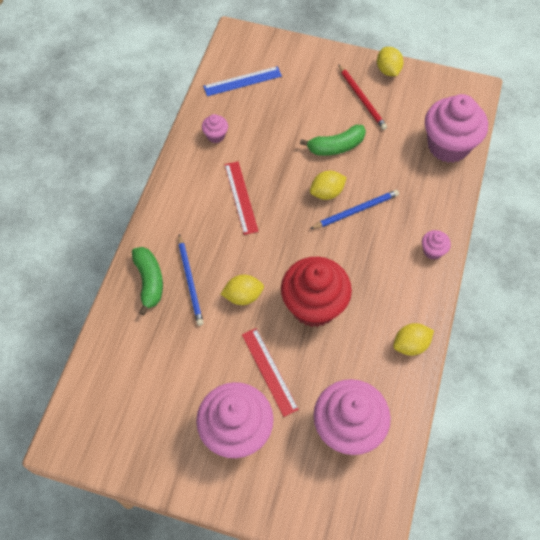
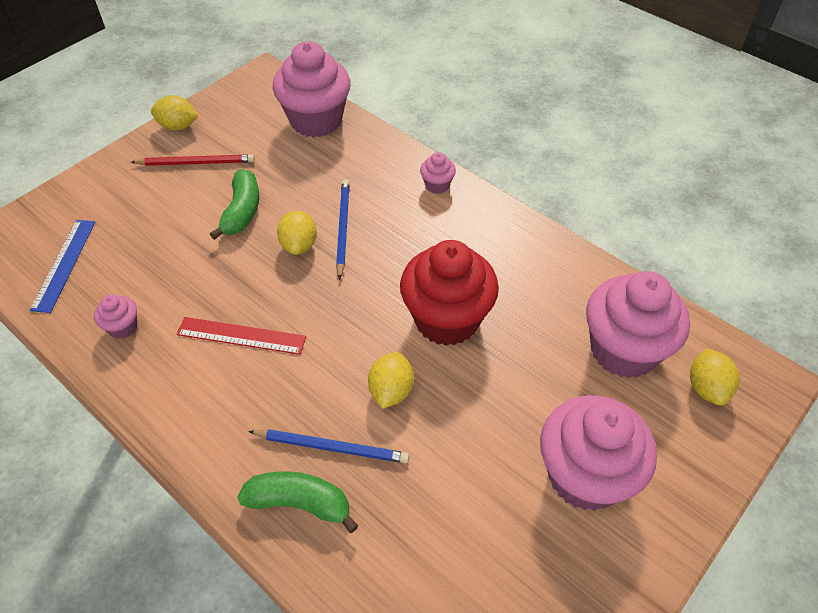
camera: 65 degrees left, 10 degrees down
red ruler [242,328,299,417] -> none
yellow lemon [393,323,434,356] -> yellow lemon moved to [690,348,739,406]

